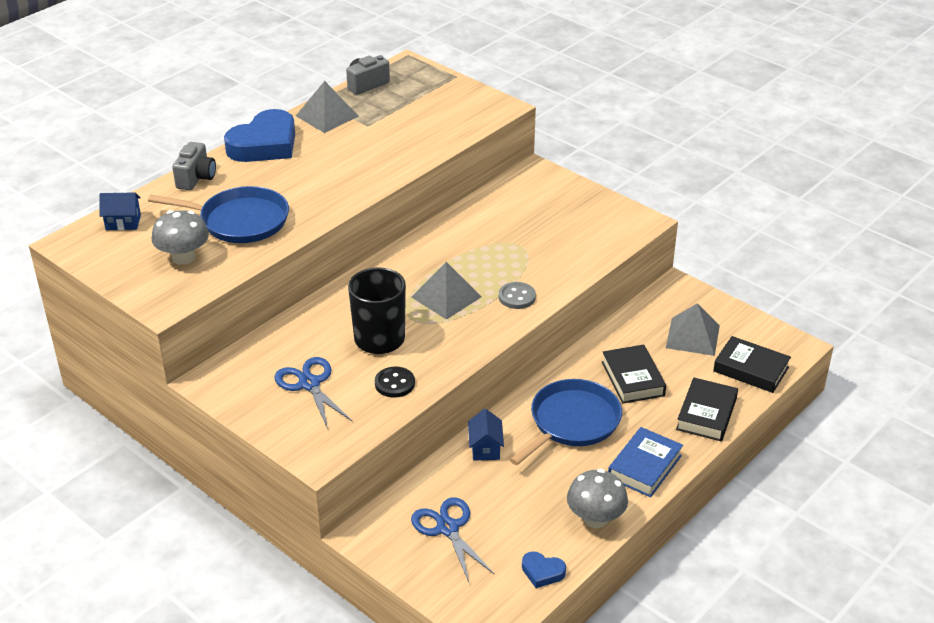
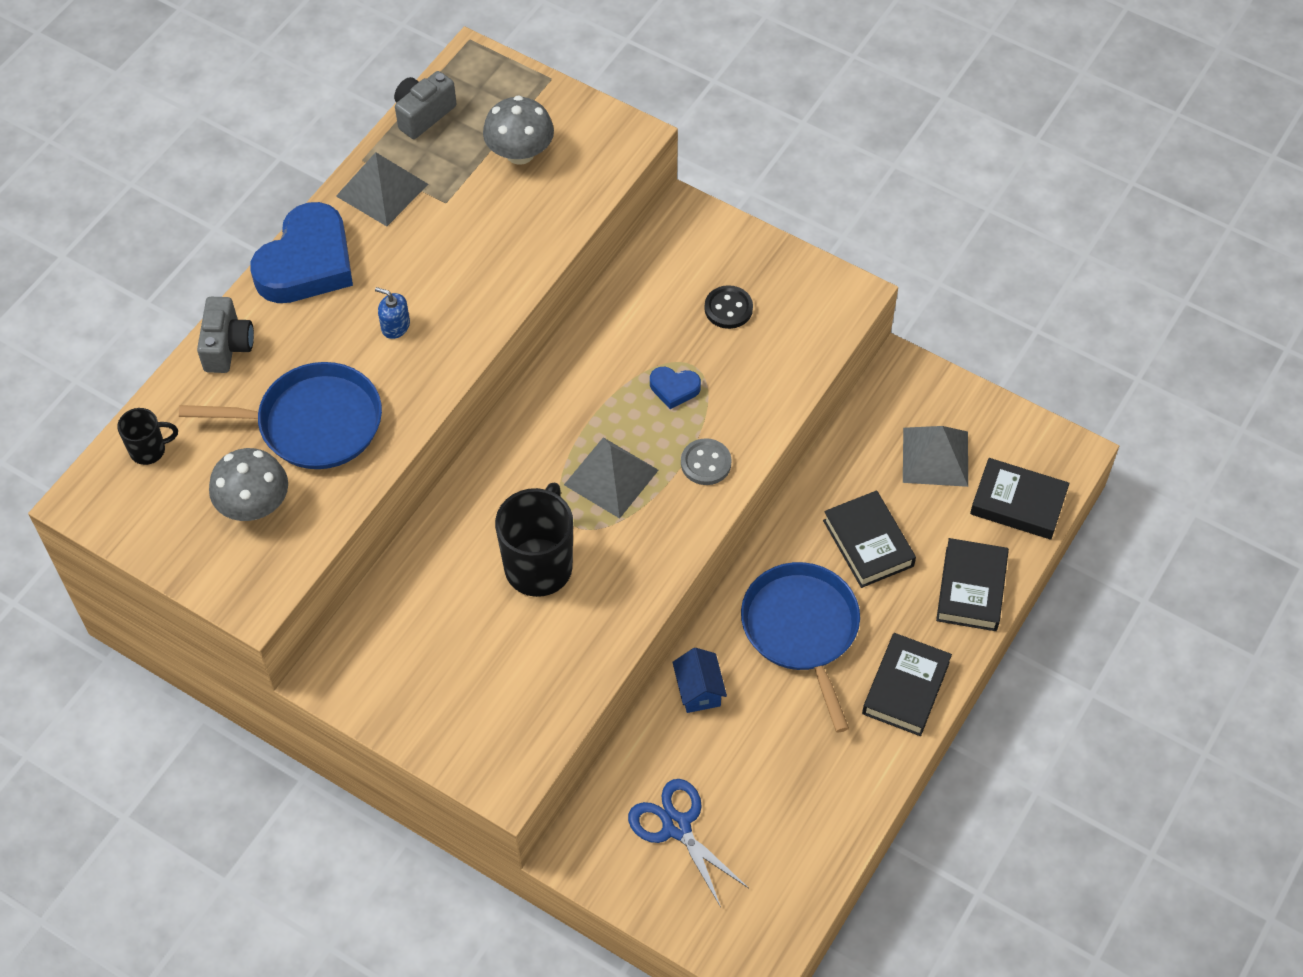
camera: 10 degrees left, 20 degrees up
blue house [100,192,141,230] -> black mug [117,408,178,465]
blue scissors [274,357,353,429] -> none
black button [375,367,415,398] -> black button moved to [704,285,753,329]
blue pan [510,379,622,465] -> blue pan turned 45 degrees counterclockwise [741,562,860,732]
blue heart [522,551,566,588] -> blue heart moved to [650,367,701,409]
grey mushroom [567,469,628,528] -> grey mushroom moved to [483,95,554,165]
blue book [608,427,683,497] -> black book [862,633,952,736]
none -> blue soap dispenser [375,287,410,339]

